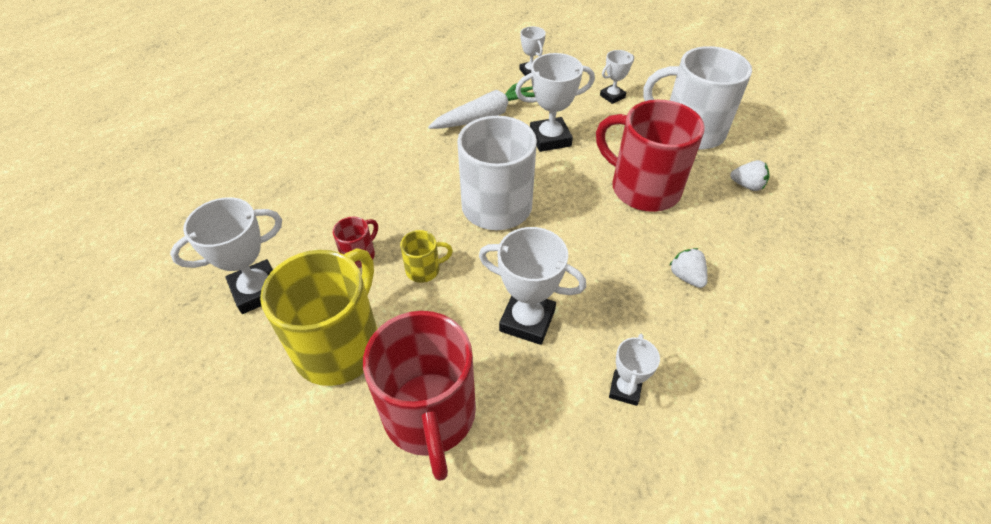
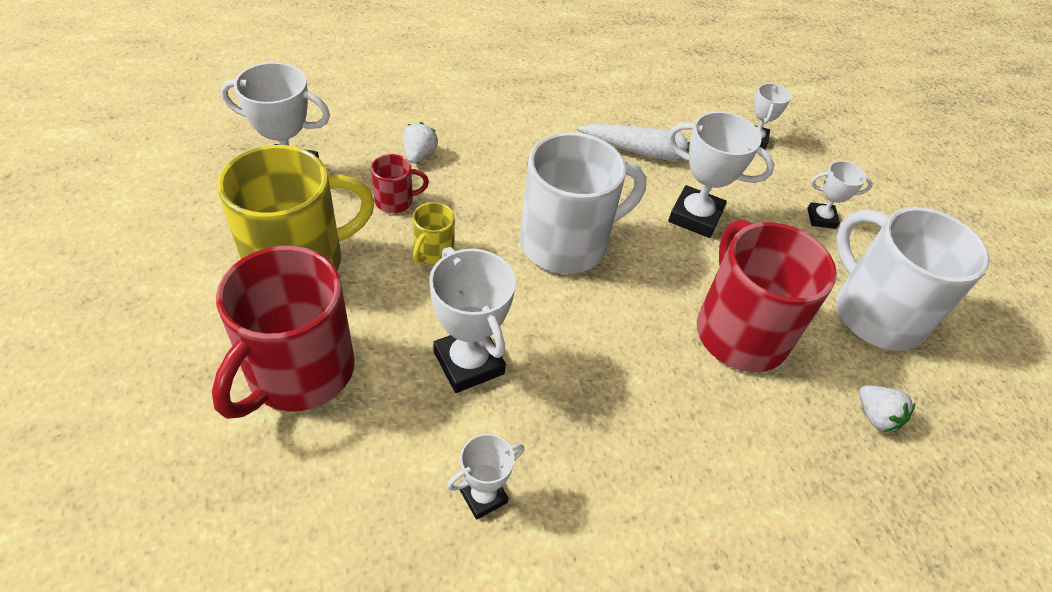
camera: 35 degrees right, 0 degrees up
yellow mug [400,230,453,283] -> yellow mug turned 90 degrees clockwise [413,202,455,264]
white strawberry [669,248,707,288] -> white strawberry moved to [403,122,438,163]

